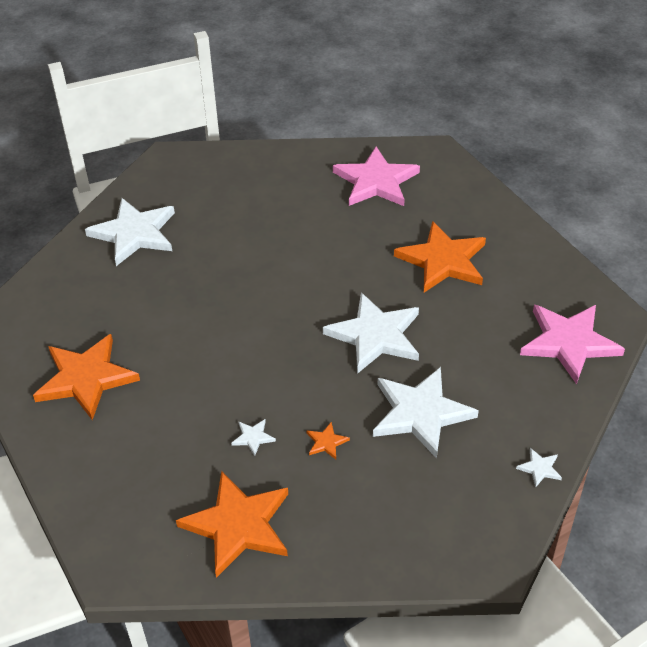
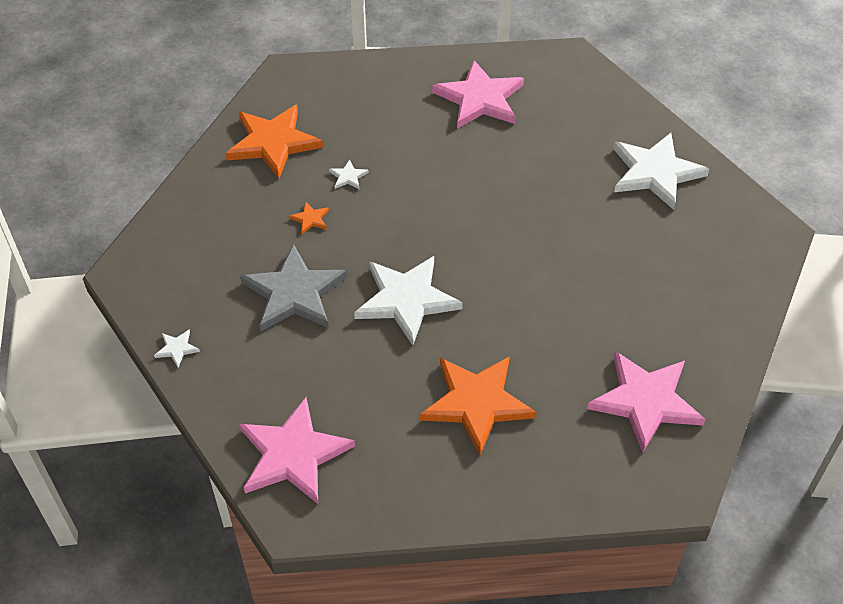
camera: 115 degrees right, 5 degrees up
orange star [33,334,140,420] -> pink star [432,60,524,129]
white star [373,367,479,459] -> grey star [240,244,347,331]

